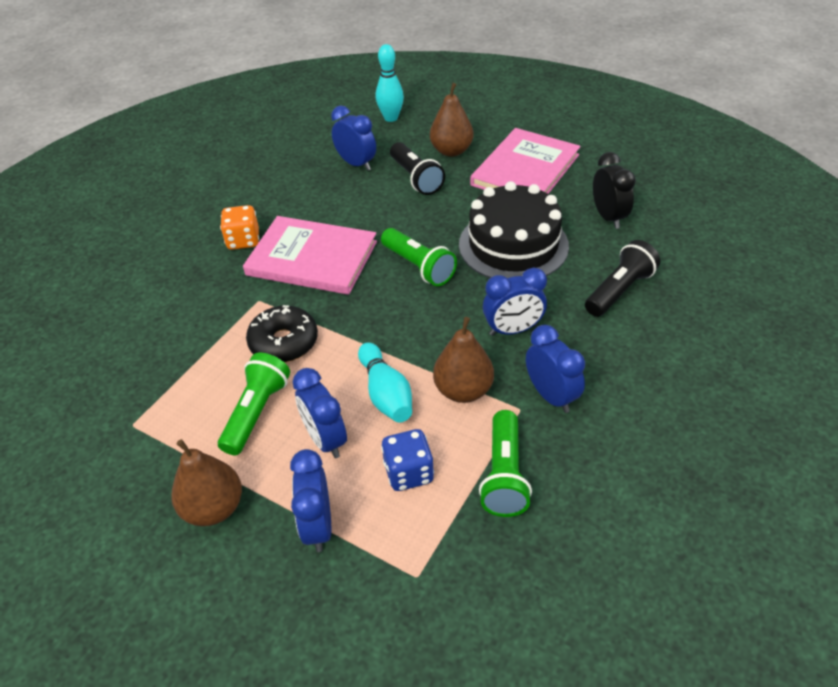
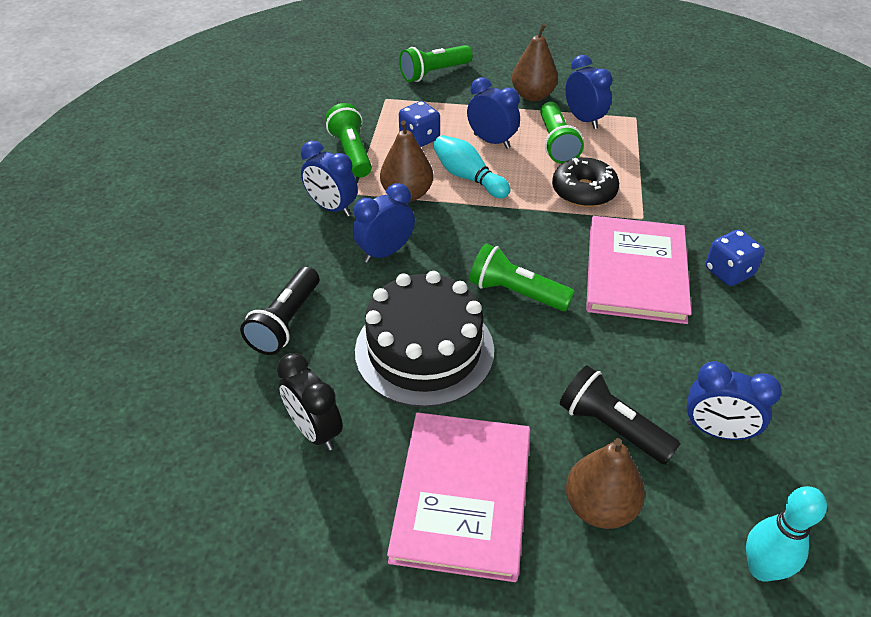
camera: 155 degrees right, 0 degrees up
orange dice [220,205,259,250] -> blue dice [705,230,765,286]
pink book [243,216,377,295] -> pink book turned 75 degrees counterclockwise [586,216,691,324]
blue clock [290,449,331,552] -> blue clock moved to [565,55,612,129]
none -> green flashlight [399,45,473,82]

